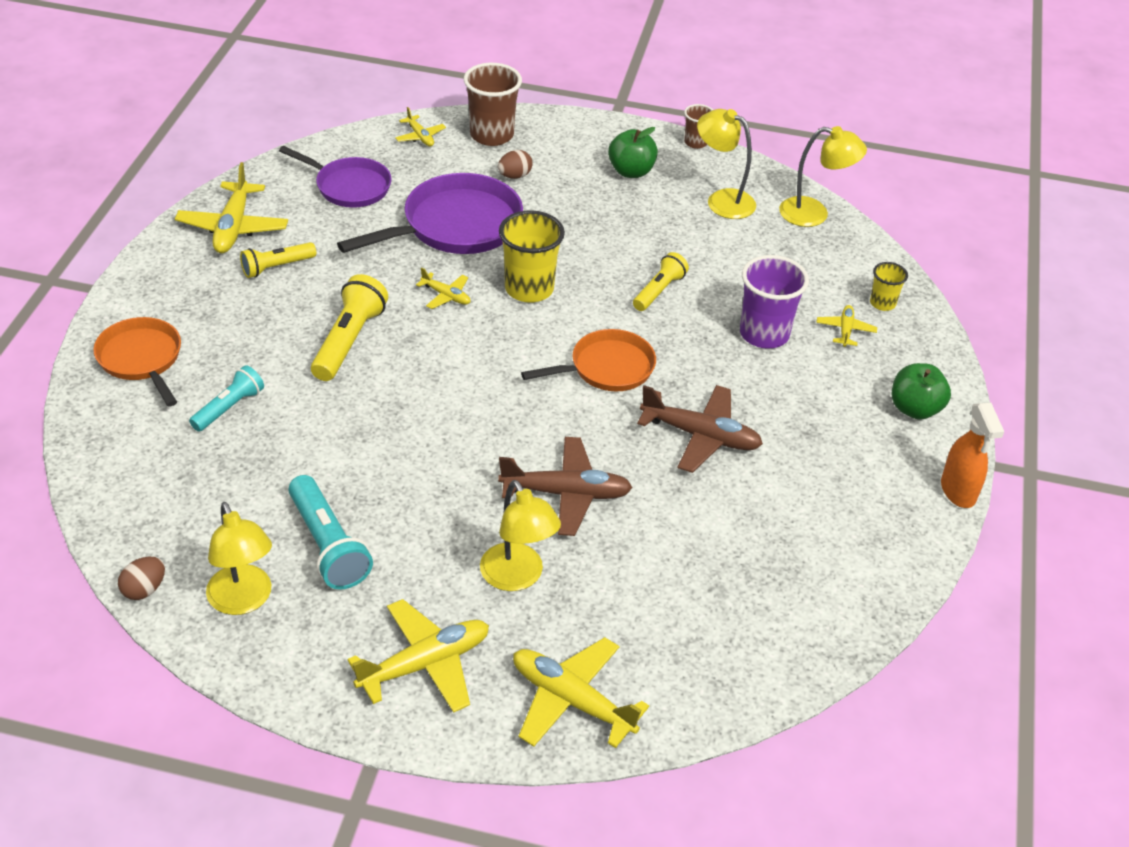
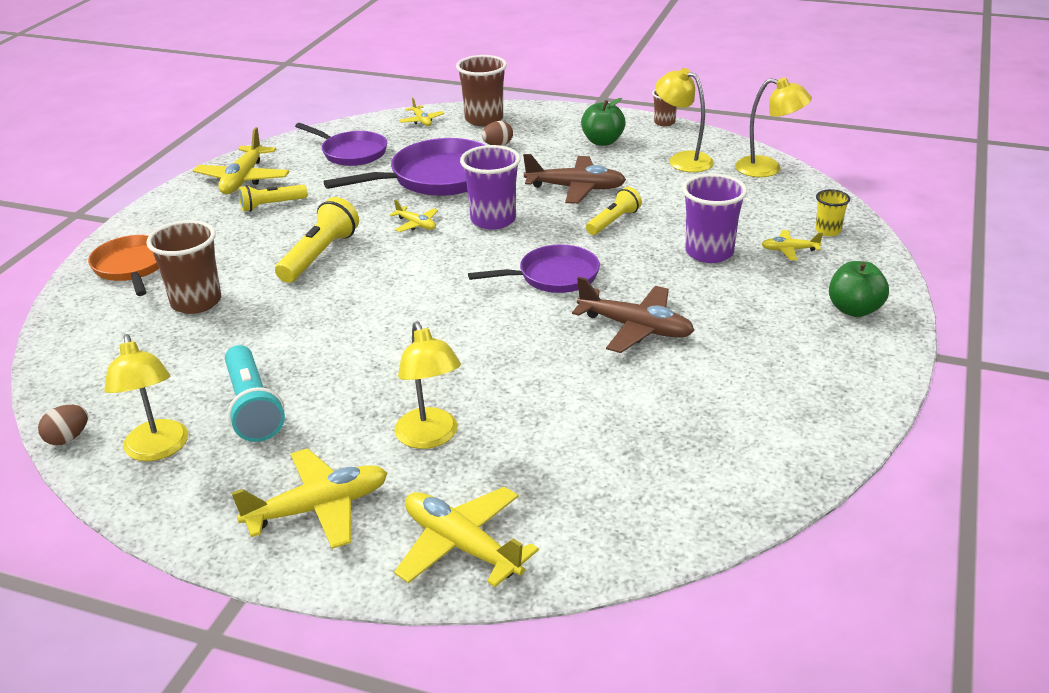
camera: 10 degrees right, 10 degrees down
turquoise flashlight [189,365,264,432] -> brown cup [146,220,221,314]
brown plane [498,437,633,536] -> brown plane moved to [523,154,626,204]
yellow cup [499,210,565,303] -> purple cup [460,145,521,230]
orange pan [521,329,656,391] -> purple pan [468,244,600,293]
yellow plane [816,305,877,347] -> yellow plane turned 105 degrees counterclockwise [762,230,823,260]
orange spray bottle [941,403,1004,508] -> none

